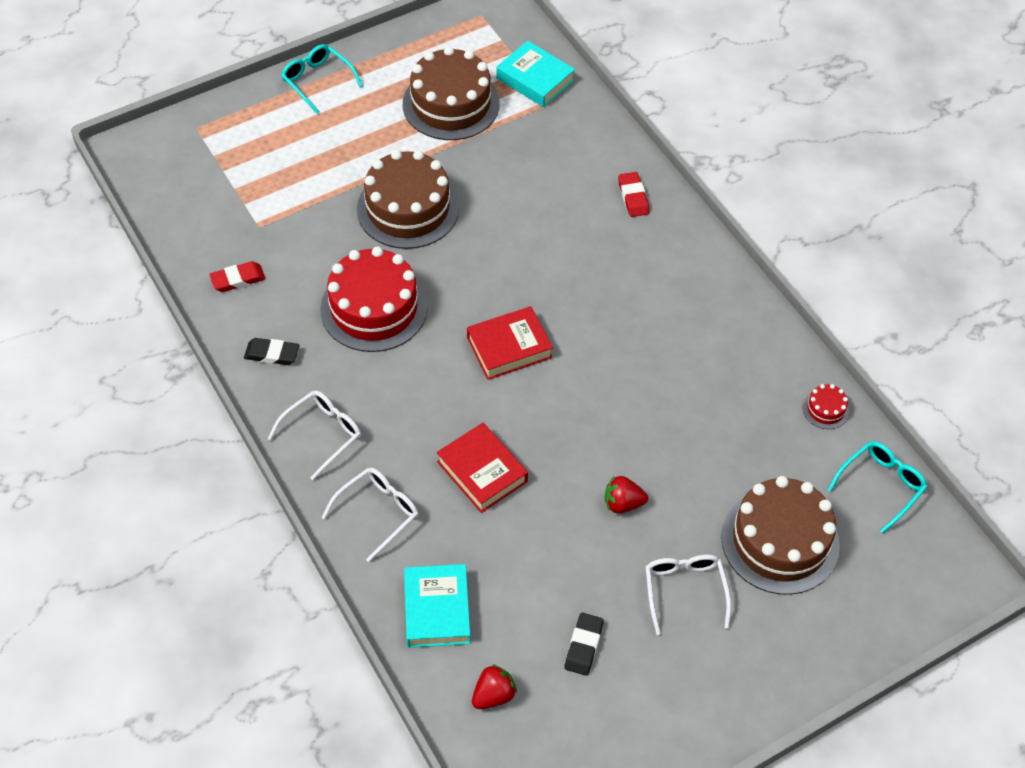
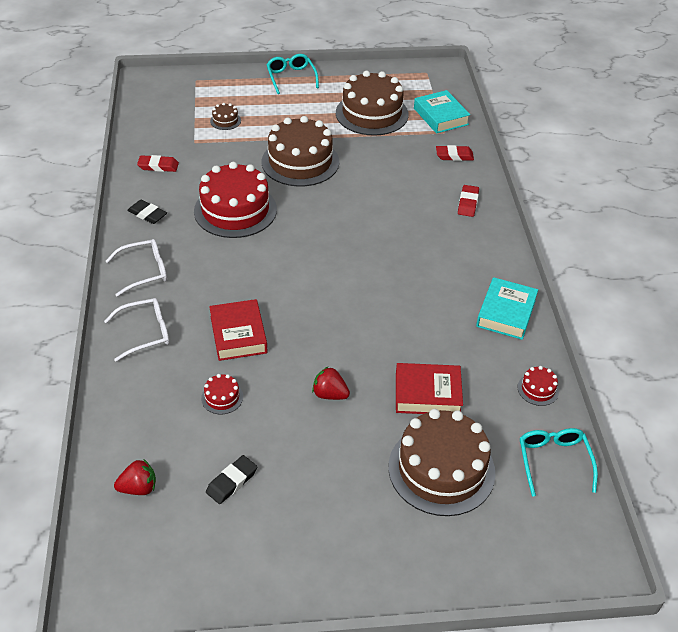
camera: 25 degrees right, 10 degrees down
turquoise book [404,564,470,648] -> turquoise book moved to [476,277,538,340]
red book [467,306,553,380] -> red book moved to [396,363,463,414]
white glasses [646,555,731,635] -> none
turquoise glasses [828,441,927,534] -> turquoise glasses turned 75 degrees counterclockwise [520,428,598,497]
none -> red cake [201,374,243,414]
none -> brown cake [210,103,241,130]
none -> red eraser [436,145,474,161]

